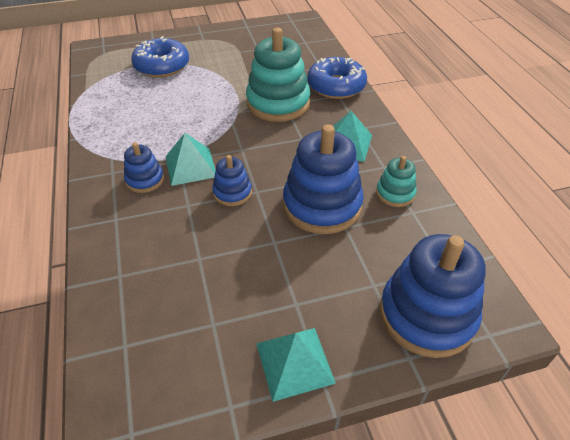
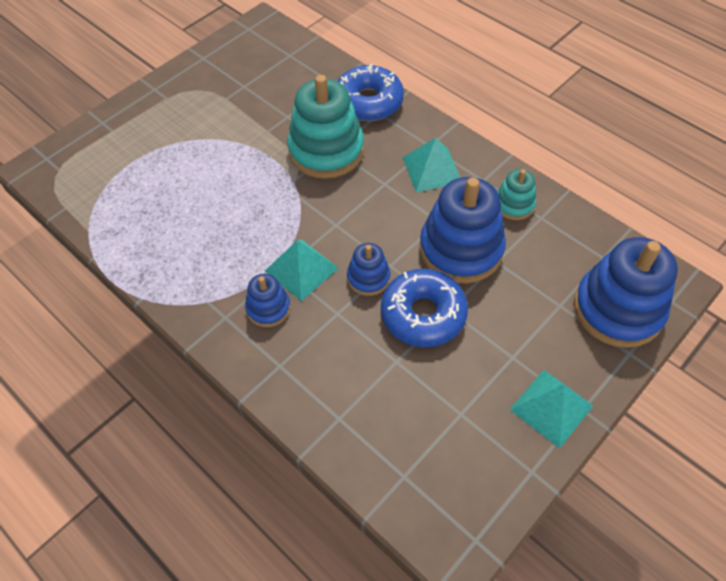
camera: 30 degrees left, 10 degrees up
blue donut [131,36,189,77] -> blue donut moved to [381,269,468,347]

